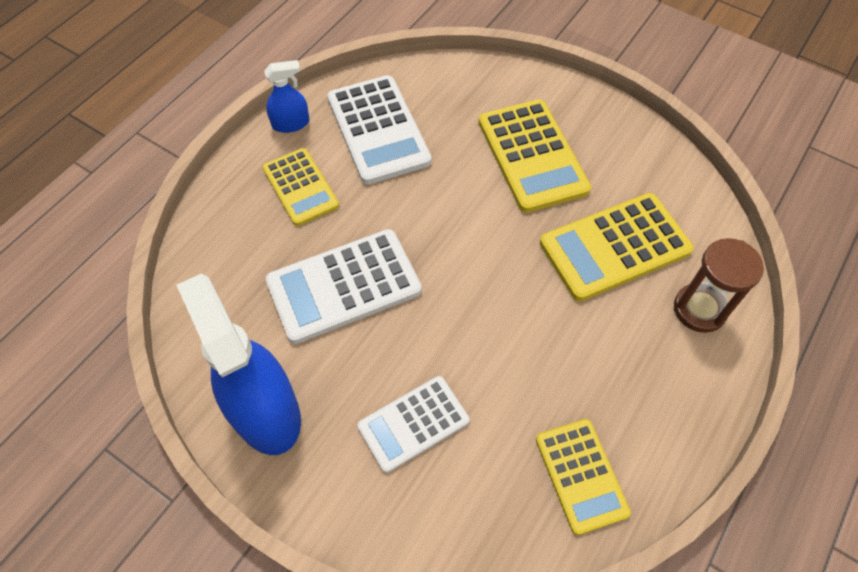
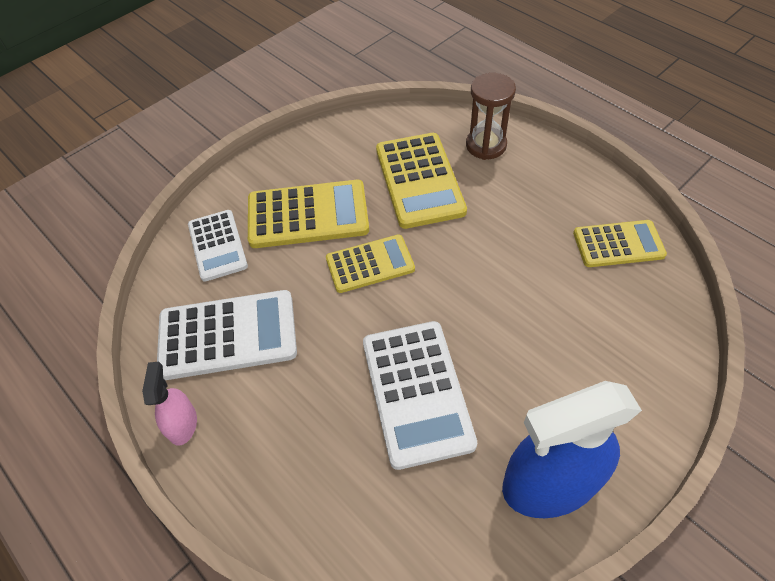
camera: 75 degrees left, 5 degrees down
yellow calculator [263,148,339,226] -> yellow calculator moved to [326,234,415,293]
blue spray bottle [264,60,309,133] -> pink spray bottle [142,362,197,446]
white calculator [357,376,469,473] -> white calculator moved to [188,210,248,282]

